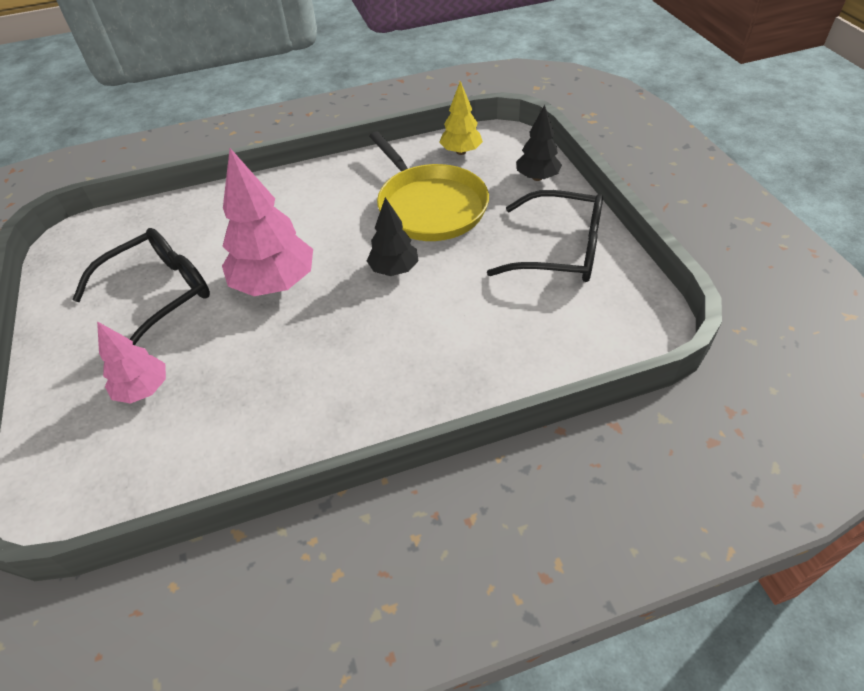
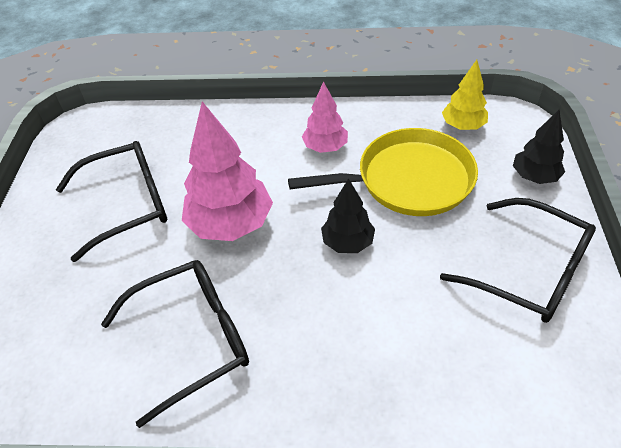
camera: 20 degrees right, 0 degrees up
pink tree [97,321,166,404] -> pink tree moved to [302,81,348,153]
yellow pan [369,131,489,241] -> yellow pan turned 90 degrees counterclockwise [288,128,478,216]
none -> black glasses [101,260,249,428]

